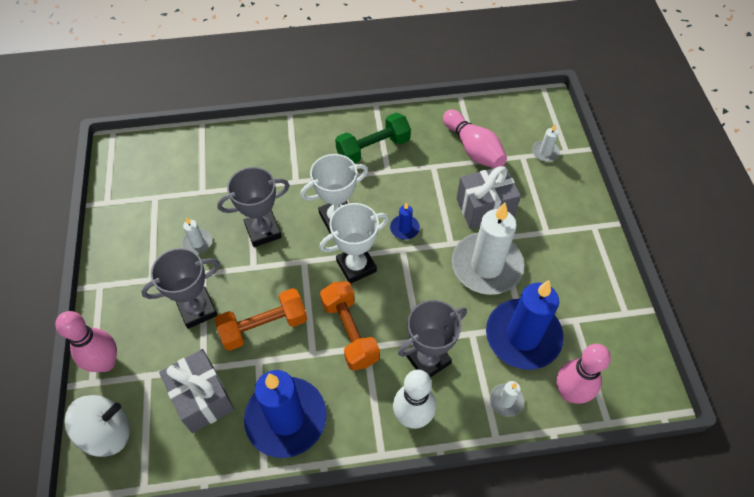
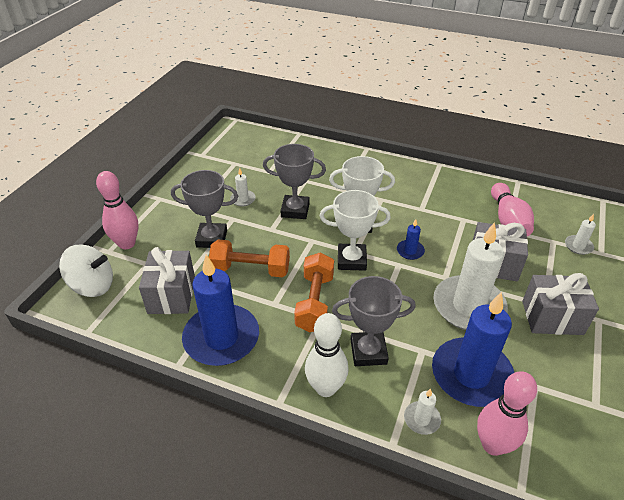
camera: 30 degrees right, 15 degrees down
green dumbbell [335,113,411,163] -> none
none -> grey gift [522,273,599,335]

